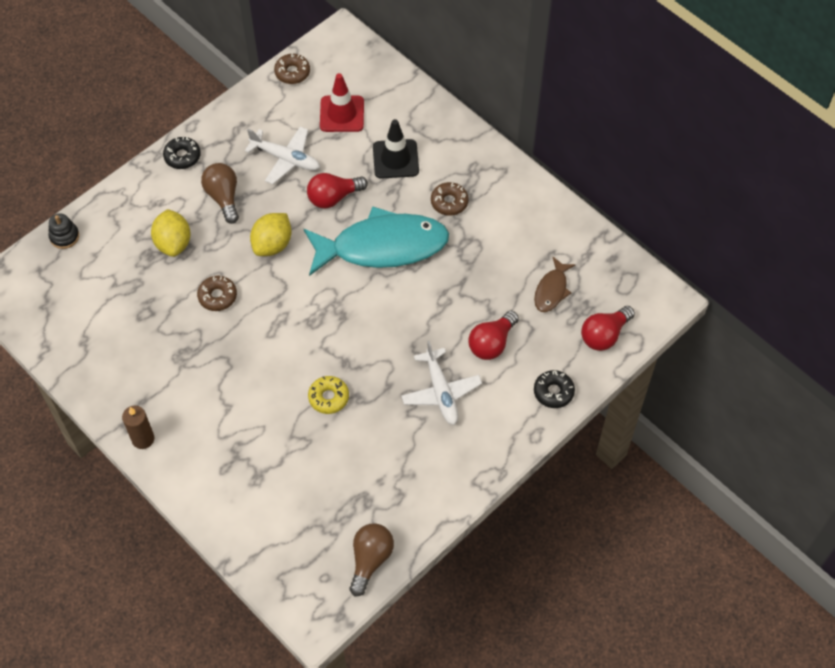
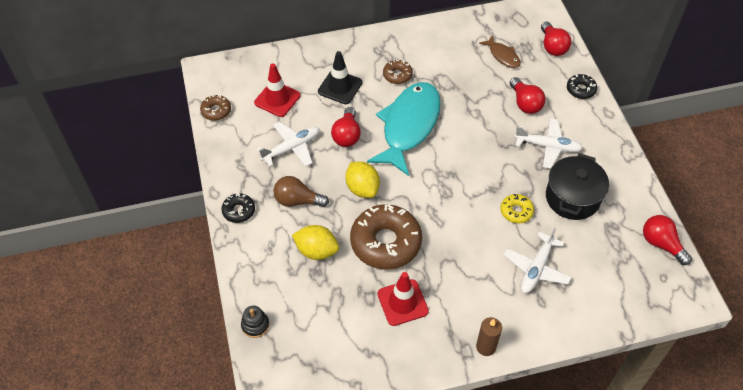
camera: 60 degrees left, 5 degrees down
brown donut [197,276,237,311] -> brown donut [350,204,422,269], size x2.10
brown light bulb [349,523,394,597] -> red light bulb [643,215,692,265]
none -> red traffic cone [377,272,429,326]
none -> white plane [504,227,572,293]
none -> black pot [546,153,609,220]

